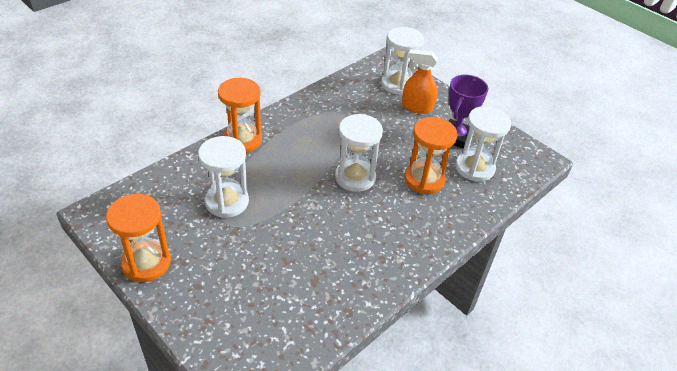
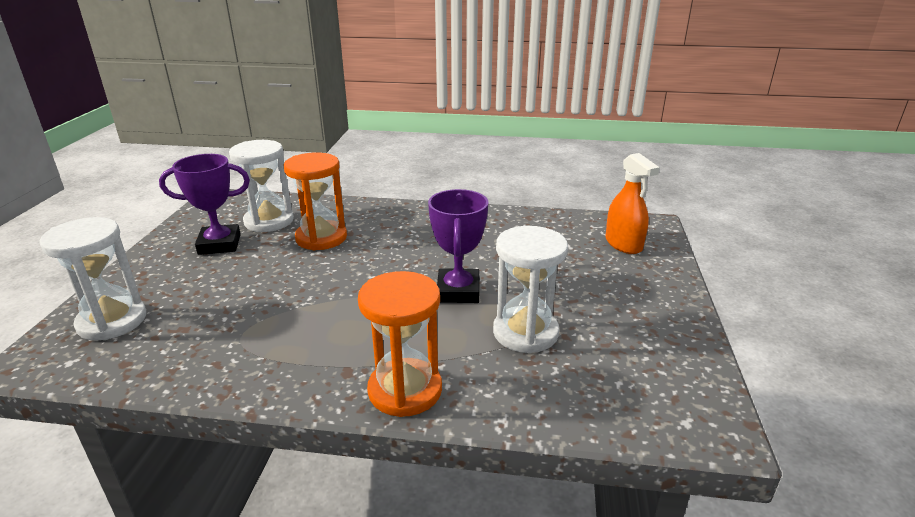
camera: 125 degrees left, 15 degrees down
orange hourglass [106,194,171,282] -> none
white hourglass [335,114,383,192] -> none
orange spray bottle [402,49,438,114] -> orange spray bottle moved to [606,153,660,254]
none -> purple trophy [428,189,488,303]

